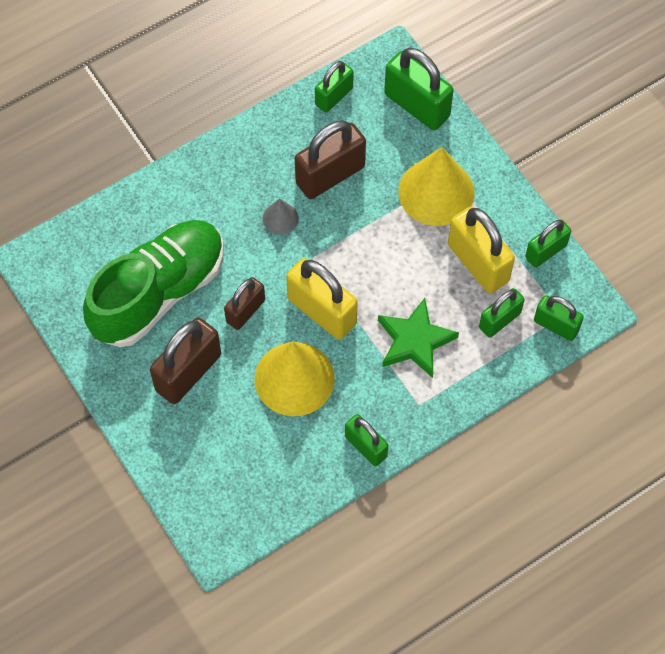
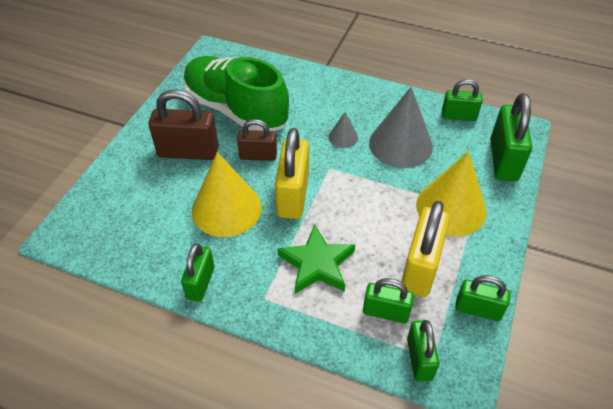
camera: 55 degrees right, 15 degrees down
green shoe [83,220,224,347] -> green shoe turned 150 degrees counterclockwise [183,56,289,131]
brown padlock [295,120,366,199] -> grey cone [369,87,433,168]

